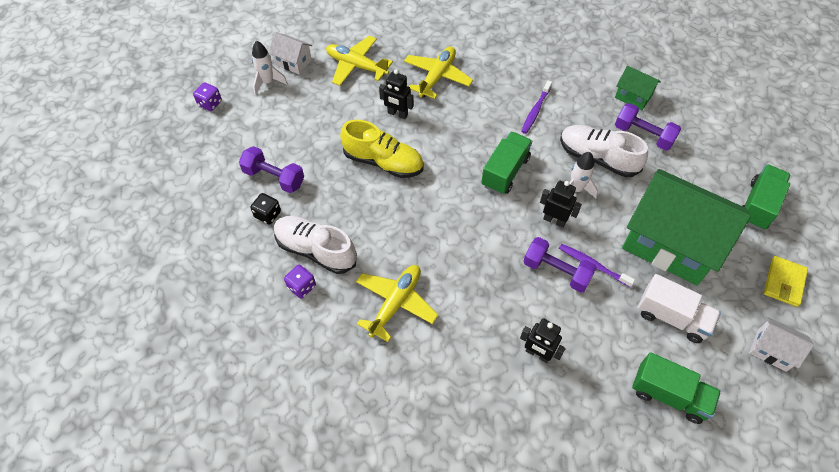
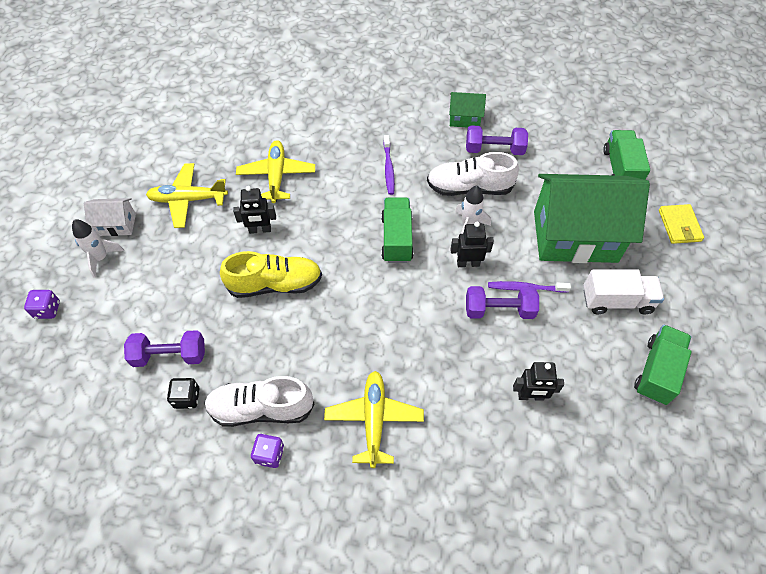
camera: 30 degrees left, 0 degrees up
green truck [632,352,721,424] -> green truck turned 60 degrees counterclockwise [634,325,692,405]
white house [749,317,814,372] -> none

